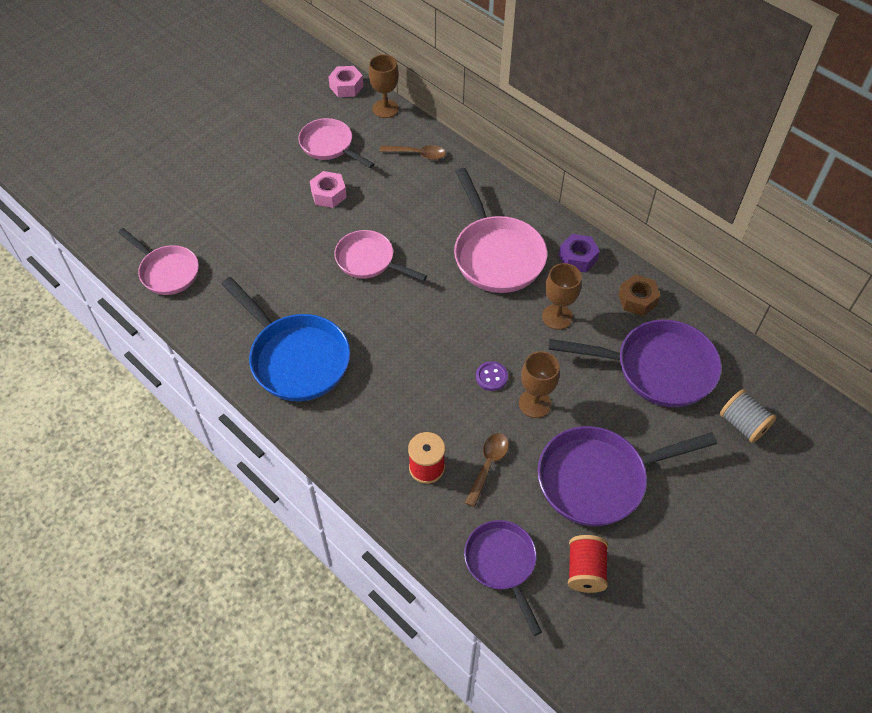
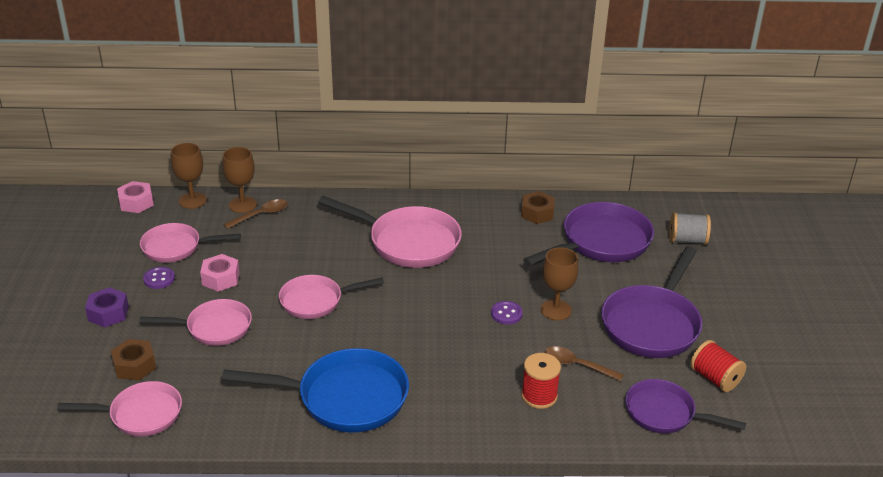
camera: 45 degrees left, 20 degrees down
brown spoon [465,433,509,507] -> brown spoon turned 45 degrees counterclockwise [544,346,624,382]
brown goblet [542,263,582,330] -> brown goblet moved to [222,147,257,213]
purple nut [559,234,600,273] -> purple nut moved to [85,287,129,327]
none -> brown nut [111,339,156,381]
none -> pink pan [139,299,252,346]
none -> purple button [143,267,175,289]

